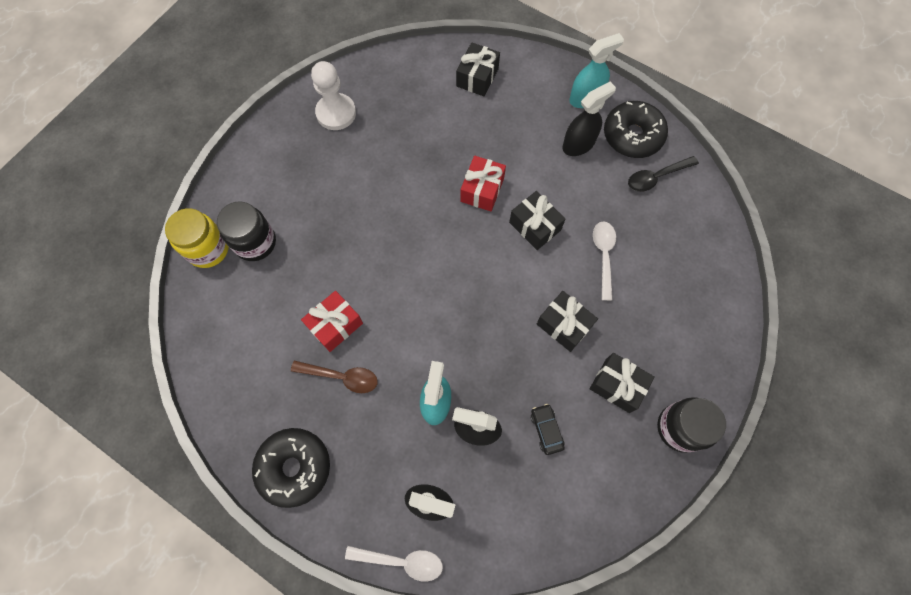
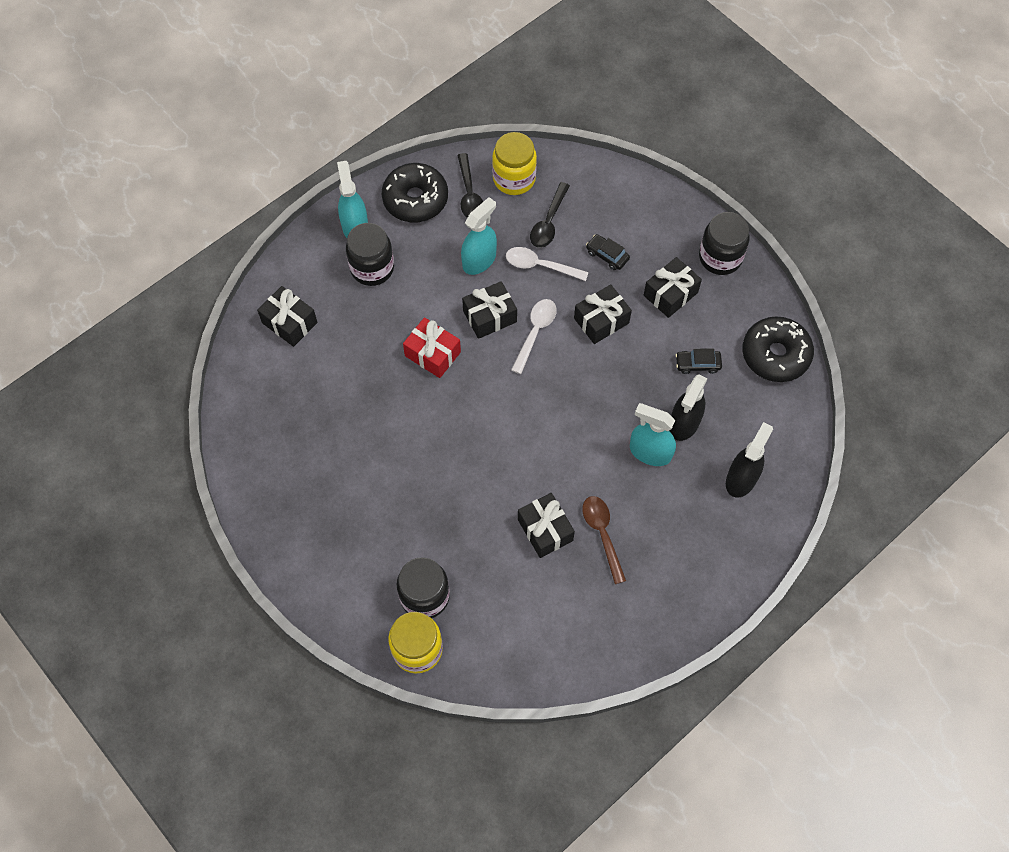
camera: 75 degrees left, 5 degrees down
black donut [252,428,330,508] -> black donut moved to [742,316,814,382]
brown spoon [291,360,378,393] -> brown spoon turned 45 degrees counterclockwise [582,496,626,584]
red gift [301,291,363,352] -> black gift [518,493,575,558]
white pawn [311,61,356,130] -> none
white spoon [345,546,443,582] -> white spoon moved to [511,299,557,374]
black spray bottle [562,82,616,156] -> none
none -> black jar [346,223,394,286]
none -> turquoise spray bottle [461,197,497,275]
none -> yellow jar [492,132,537,195]
none -> black spoon [530,182,570,248]
none -> black car [586,234,630,270]

